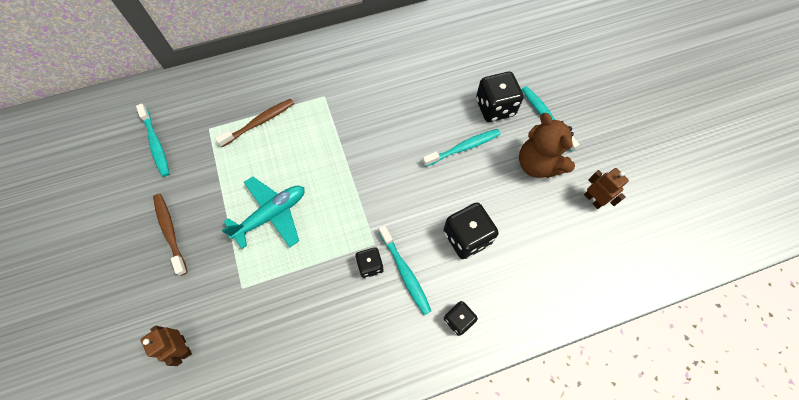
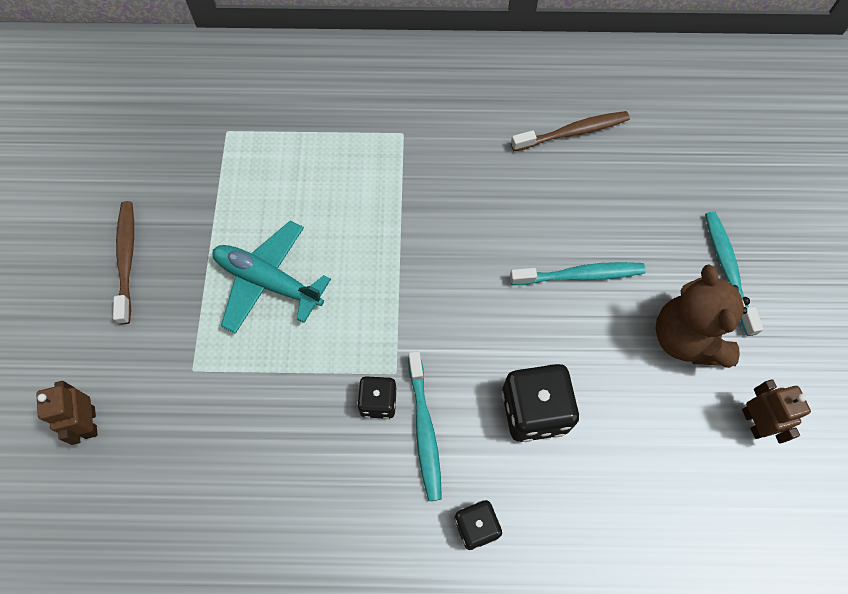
camera: 20 degrees right, 0 degrees up
turquoise toothbrush [136,104,170,177] -> none
brown toothbrush [215,99,294,147] -> brown toothbrush moved to [511,111,630,151]
turquoise plane [221,176,304,249] -> turquoise plane turned 135 degrees counterclockwise [212,221,331,334]
black dice [476,72,524,122] -> none

